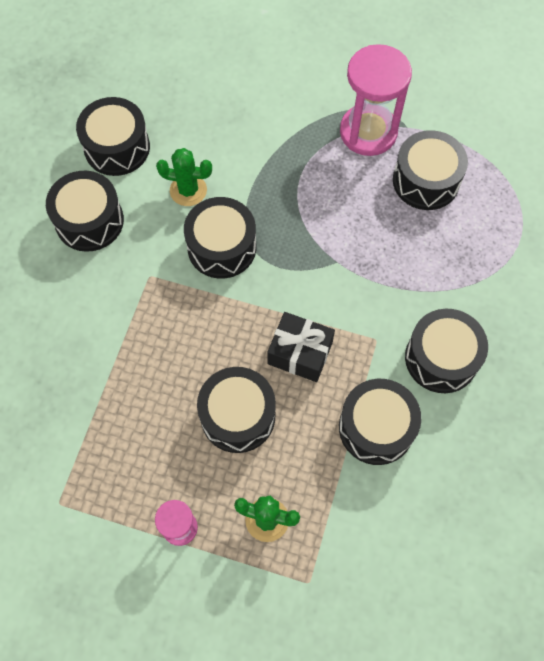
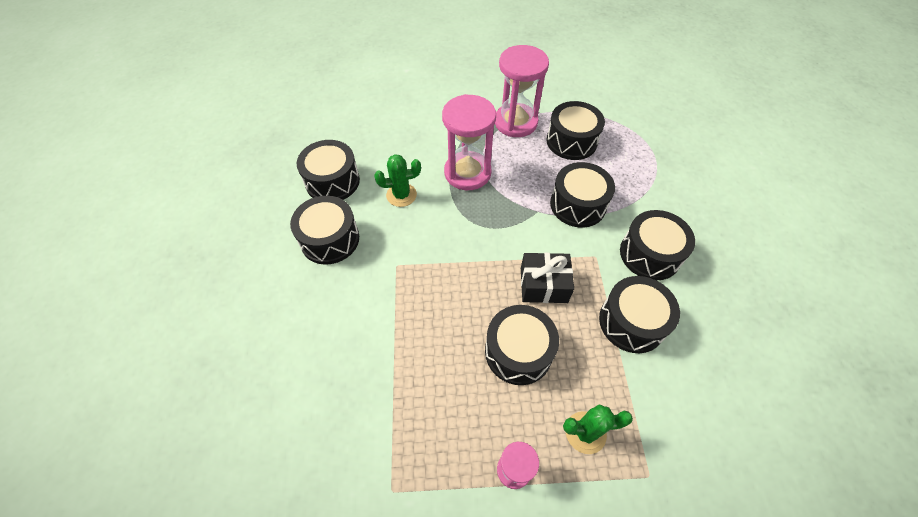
camera: 20 degrees left, 10 degrees down
black drum [184,197,256,279] -> black drum moved to [550,162,615,228]
none -> pink hourglass [442,94,496,190]

